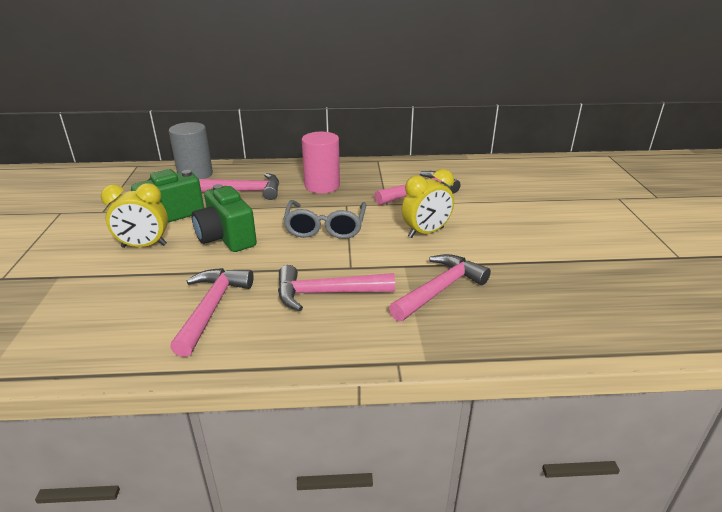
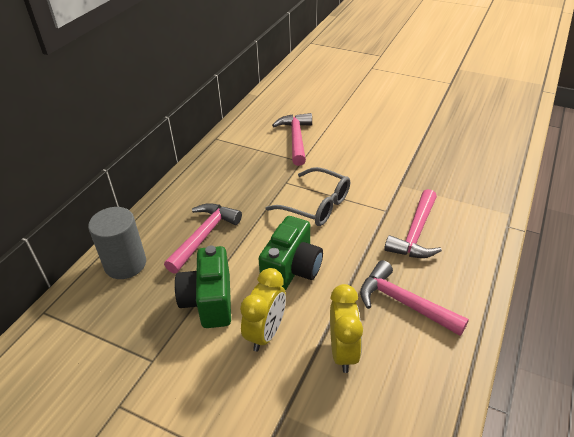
camera: 60 degrees left, 10 degrees up
green camera [192,184,257,252] -> green camera turned 60 degrees counterclockwise [259,216,323,291]
pink cylinder [302,132,340,193] -> none
pink hammer [389,254,491,322] -> none
yellow clock [402,169,454,238] -> yellow clock moved to [330,284,363,373]

